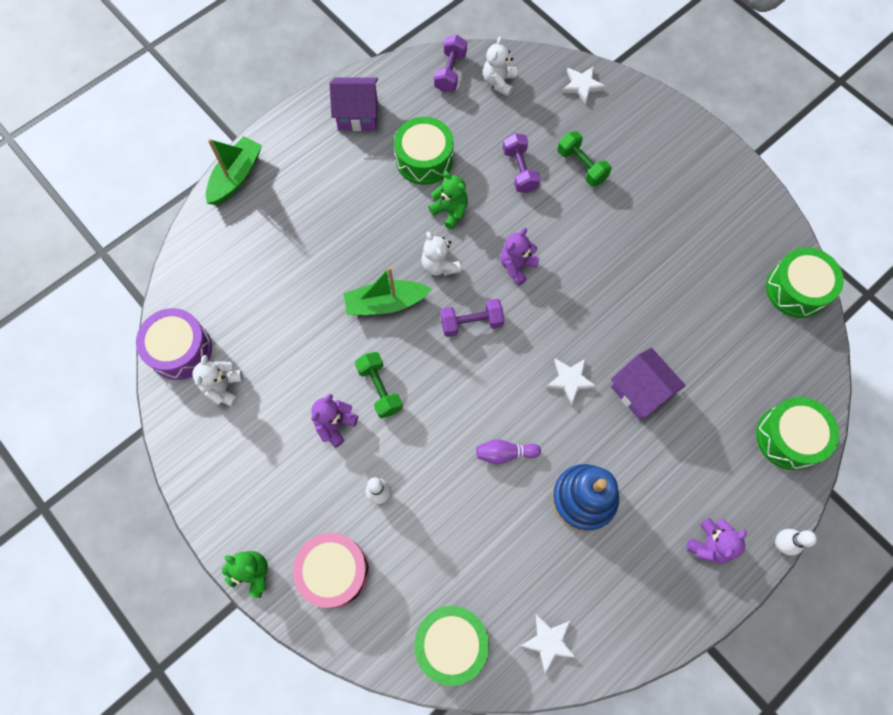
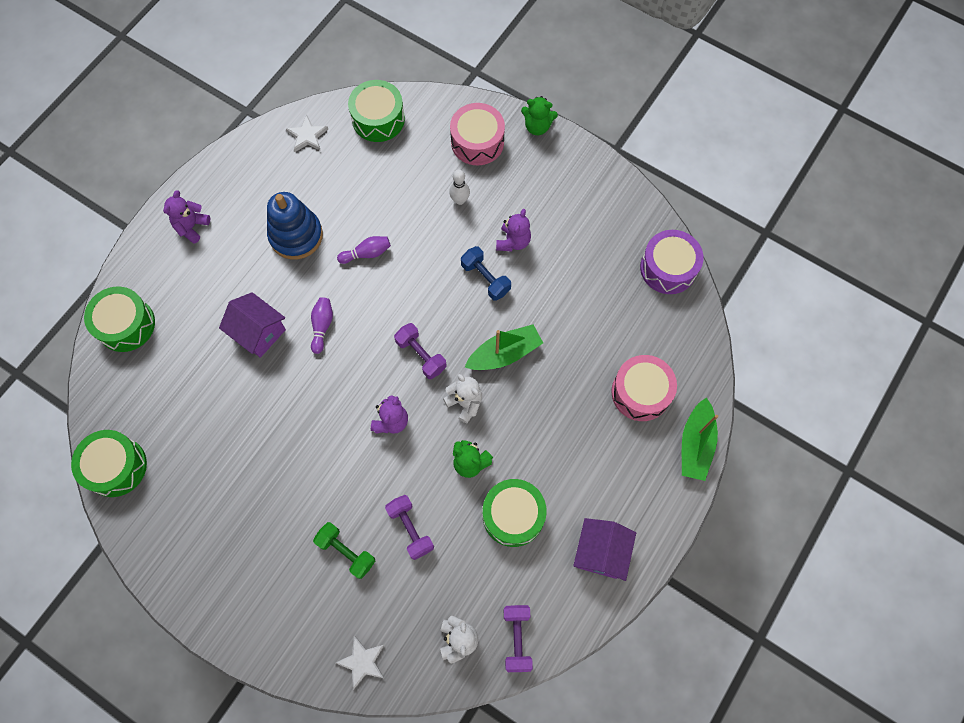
camera: 165 degrees right, 0 degrees up
white teddy bear [192,355,243,407] -> none
purple house [330,77,378,131] -> purple house turned 60 degrees counterclockwise [573,518,636,581]
green dumbbell [355,352,403,418] -> blue dumbbell [461,246,511,301]
purple dumbbell [440,299,504,337] -> purple dumbbell turned 75 degrees clockwise [394,323,447,379]
white star [546,358,597,406] -> purple bowling pin [311,297,333,354]
white bowling pin [775,529,817,556] -> none
none -> pink drum [611,355,677,421]

